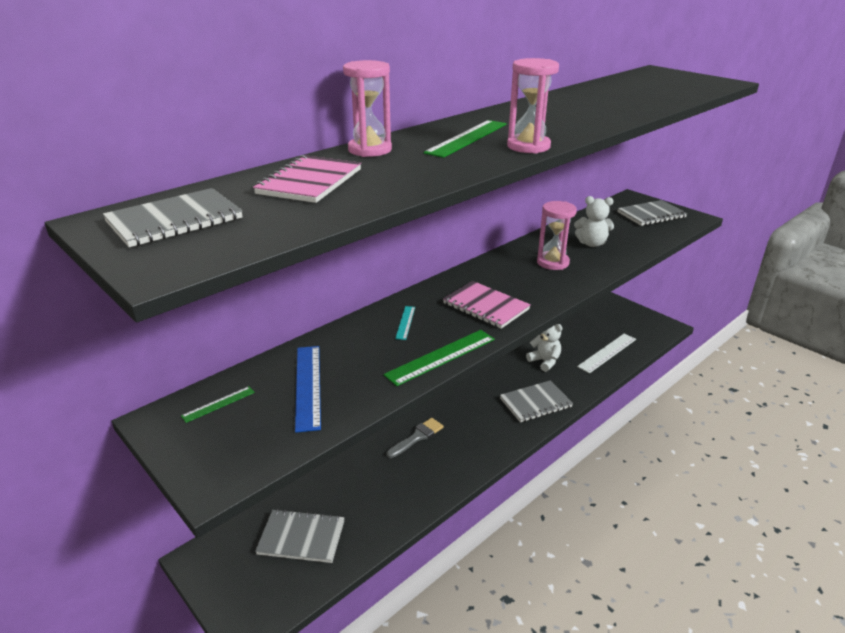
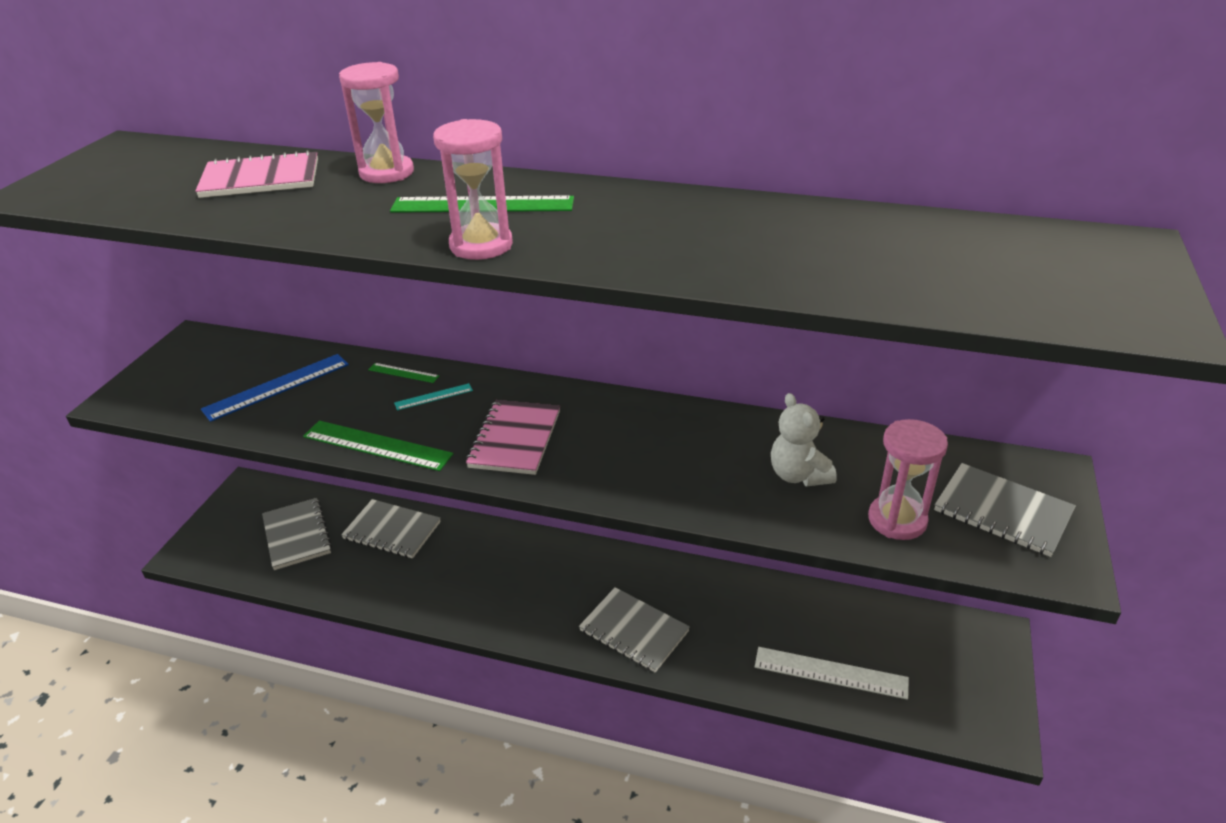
camera: 60 degrees right, 5 degrees up
grey notebook [103,188,243,247] -> grey notebook moved to [341,499,441,558]
green ruler [181,386,255,423] -> green ruler moved to [368,363,440,383]
grey brush [386,418,444,458] -> none
white teddy bear [526,324,562,372] -> none
pink hourglass [537,201,577,270] -> pink hourglass moved to [868,419,948,540]

